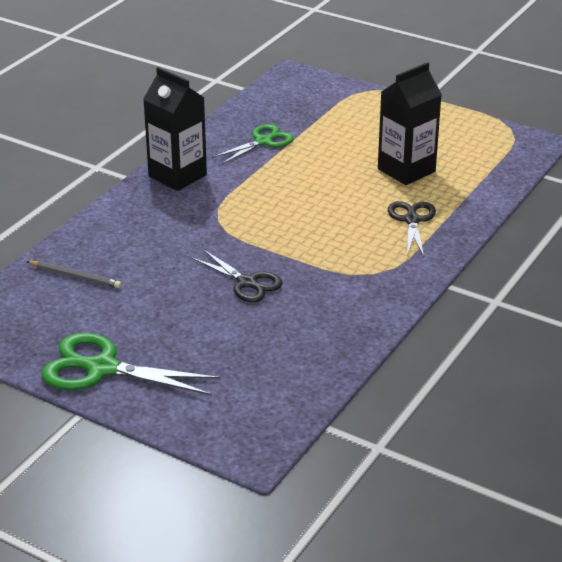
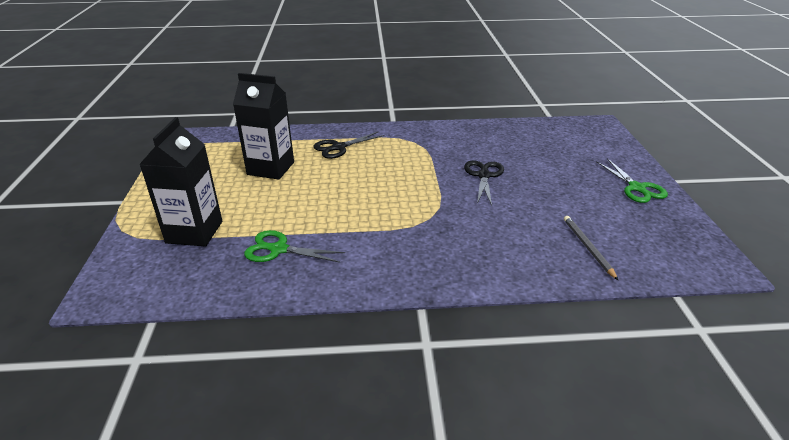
camera: 125 degrees left, 0 degrees up
green scissors [42,333,221,395] -> green scissors [596,158,668,203], size x0.64
black carton [143,67,207,191] -> black carton moved to [139,117,222,246]

